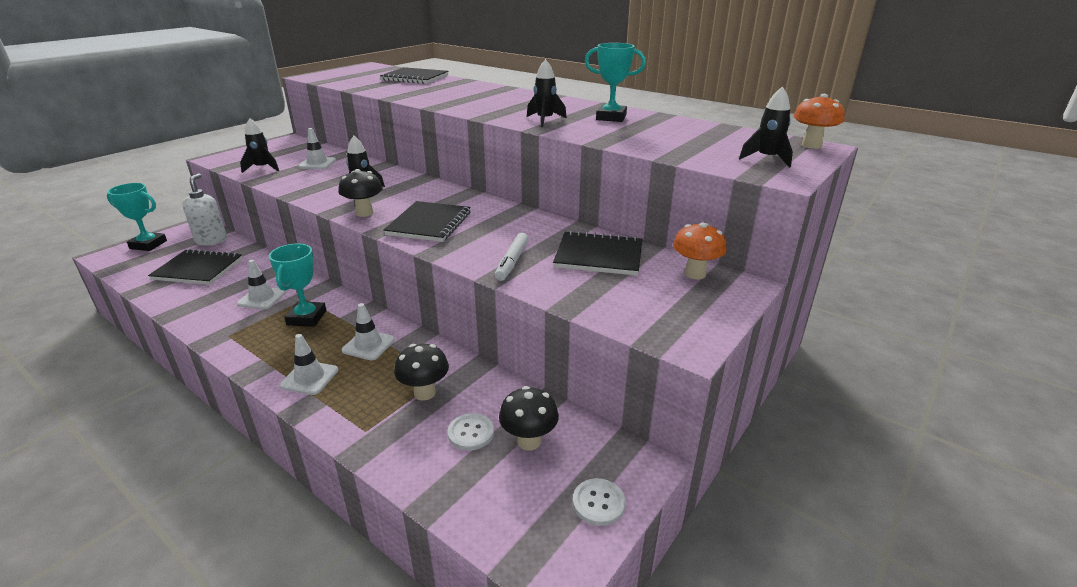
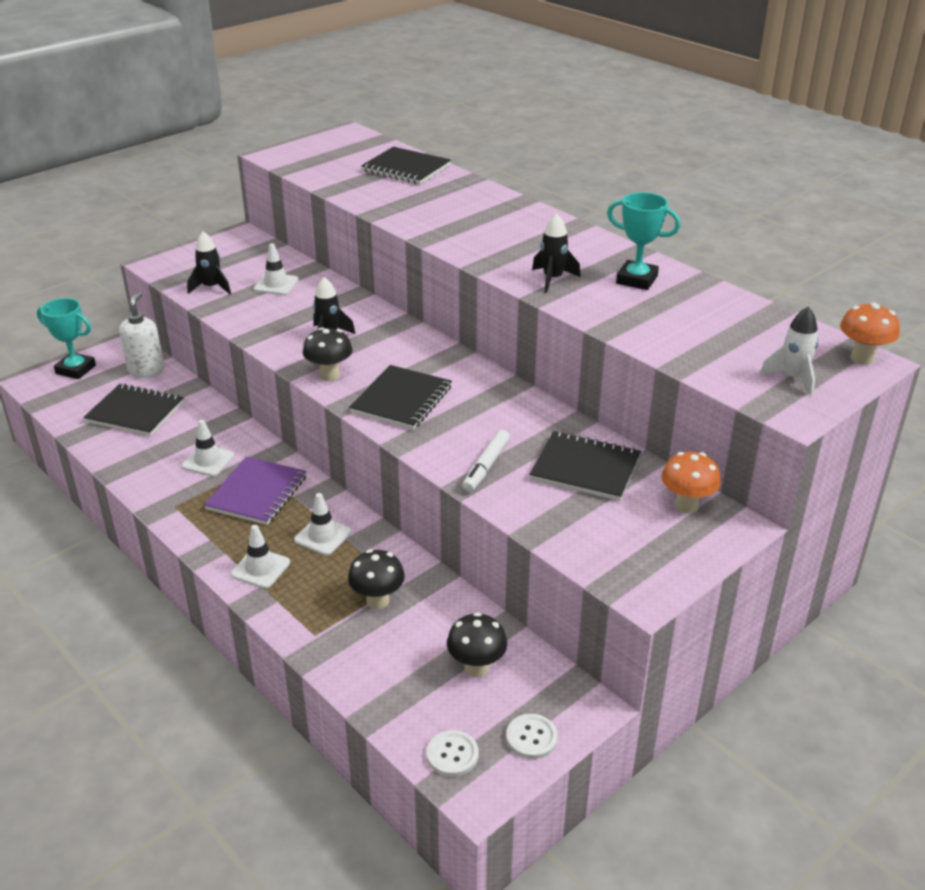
camera: 10 degrees right, 5 degrees up
turquoise trophy [269,243,327,327] -> purple notebook [204,457,307,525]
white button [448,413,494,451] -> white button moved to [427,730,479,777]
black rocket [739,86,793,168] -> white rocket [759,307,819,396]

